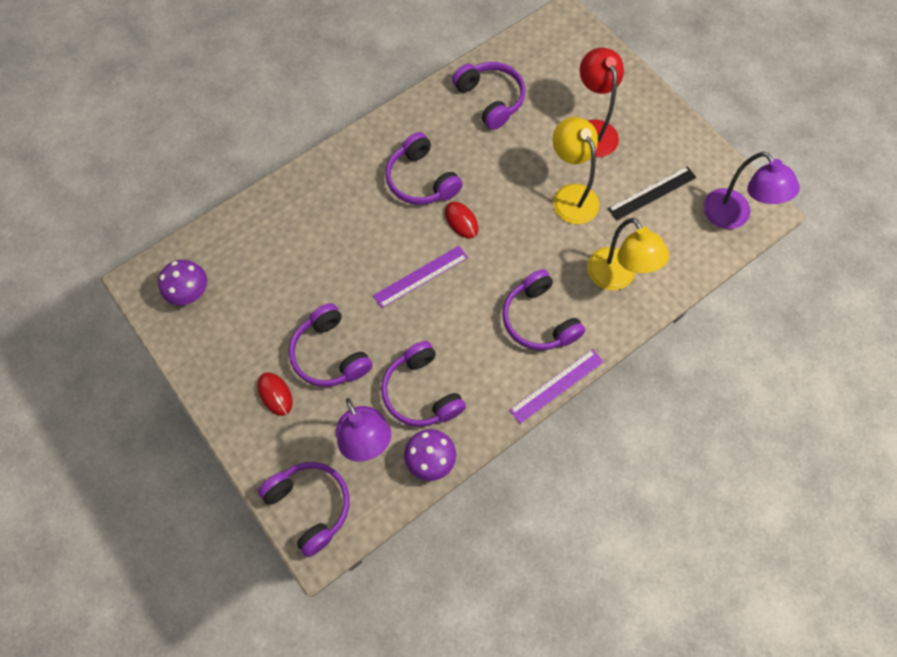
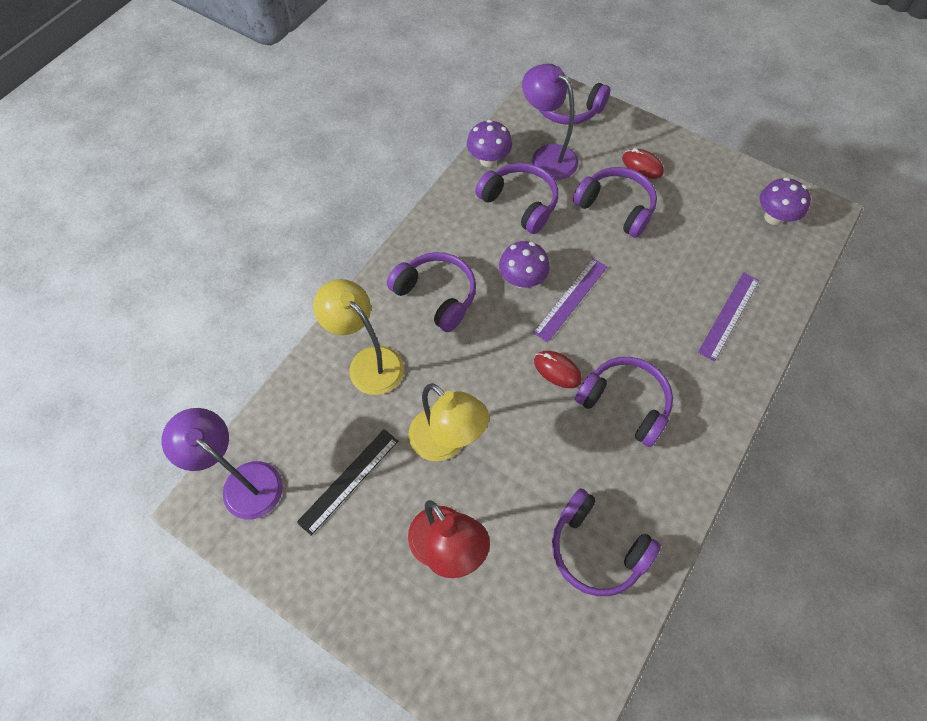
camera: 160 degrees right, 5 degrees down
purple ruler [509,349,603,424] -> purple ruler moved to [698,272,760,362]
none -> purple mushroom [499,241,550,289]

